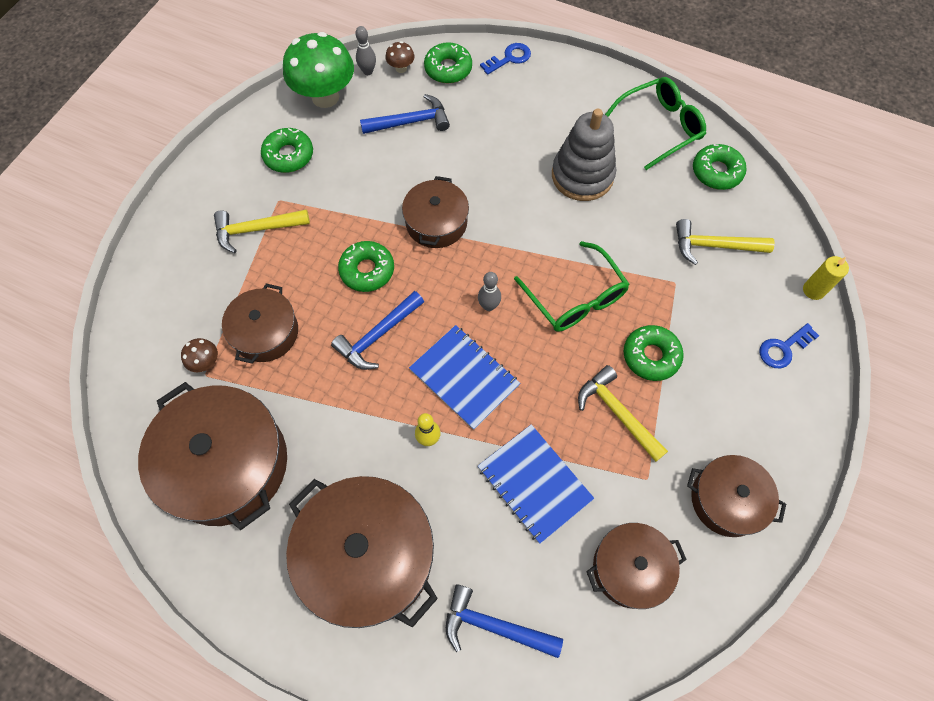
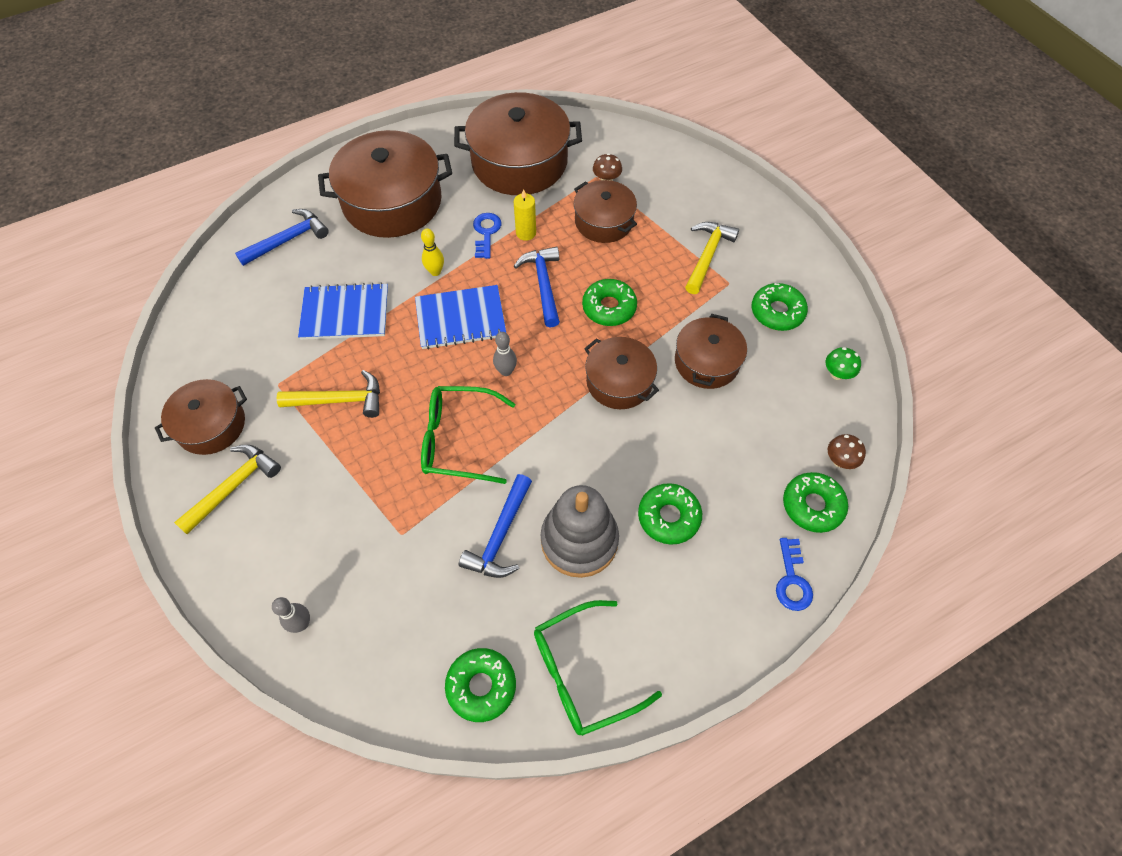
camera: 125 degrees right, 5 degrees down
green mushroom [283,32,354,108] -> green mushroom [825,347,861,380], size x0.43
grey bowling pin [355,26,376,75] -> grey bowling pin moved to [272,597,310,633]
blue hammer [360,94,450,134] -> blue hammer moved to [459,474,532,578]
brown pot [586,523,687,609] -> brown pot moved to [675,314,747,389]
green glasses [605,77,706,170] -> green glasses turned 60 degrees clockwise [534,600,662,736]
green donut [623,325,684,381] -> green donut moved to [638,483,702,545]
yellow hammer [676,219,775,265] -> yellow hammer moved to [174,445,281,534]
blue key [759,323,819,368] -> blue key moved to [473,213,501,259]
yellow candle [803,256,849,300] -> yellow candle moved to [514,189,536,241]

